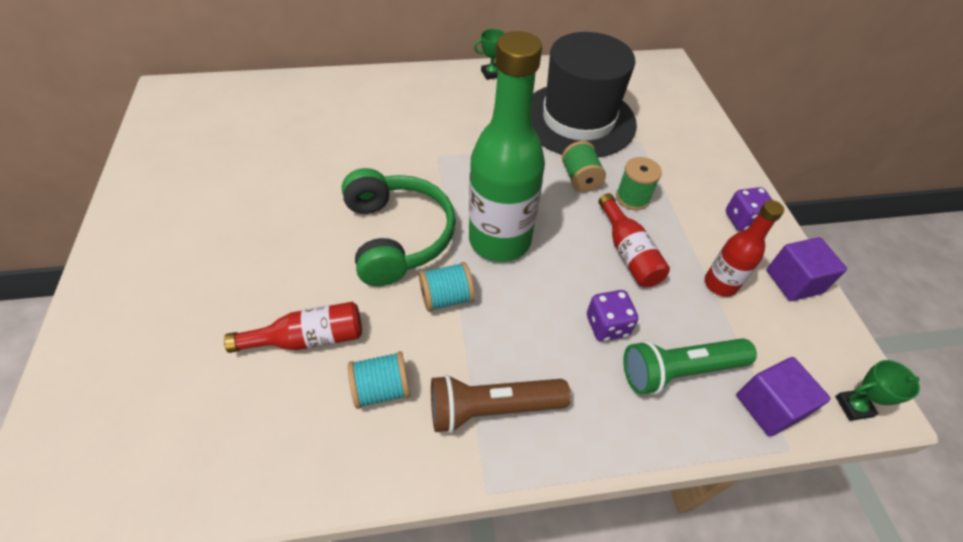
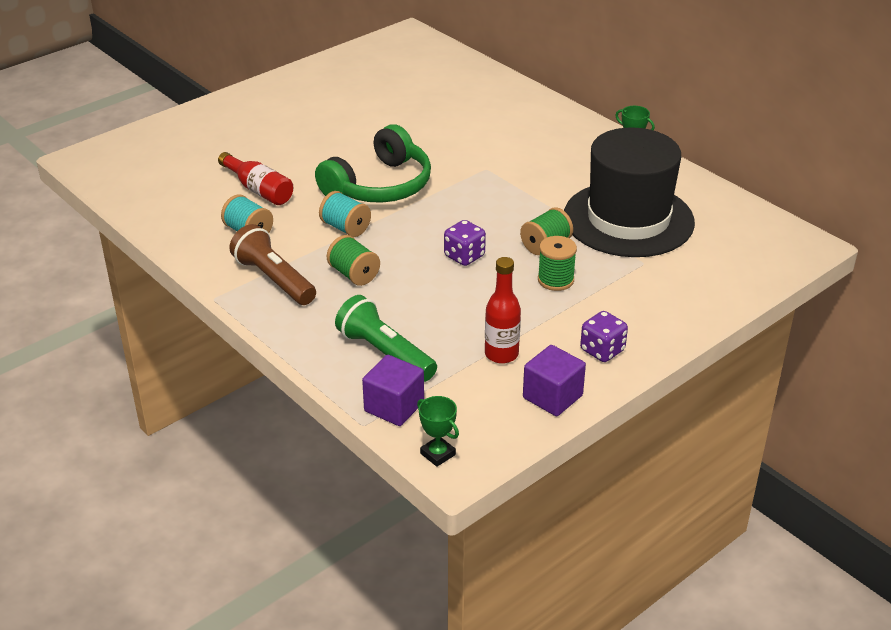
camera: 60 degrees right, 15 degrees down
green bottle [469,31,545,262] -> none
purple dice [587,290,638,342] -> purple dice moved to [444,220,486,266]
red bottle [598,193,670,287] -> none
none -> green spool [327,235,380,286]

